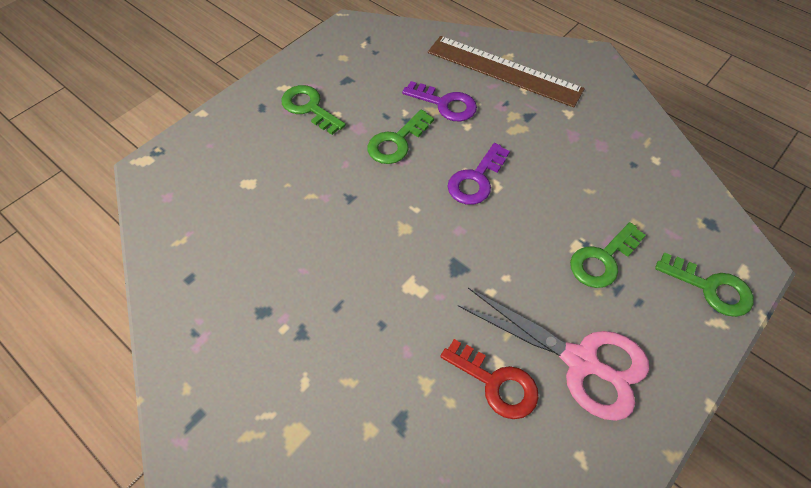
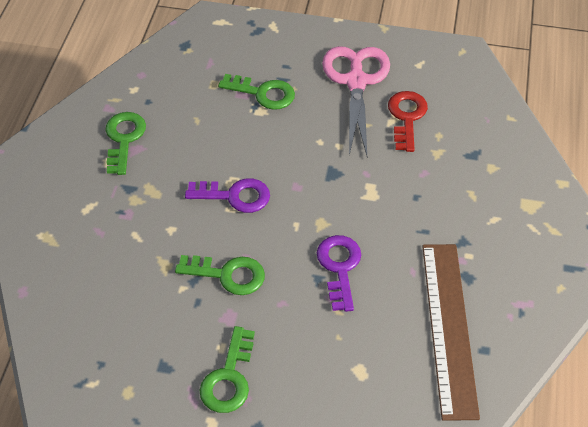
camera: 120 degrees left, 5 degrees down
purple key [402,81,477,121] -> purple key moved to [317,235,361,312]
brown ruler [428,36,585,108] -> brown ruler moved to [422,244,480,421]
green key [655,252,754,317] -> green key moved to [105,112,146,175]

